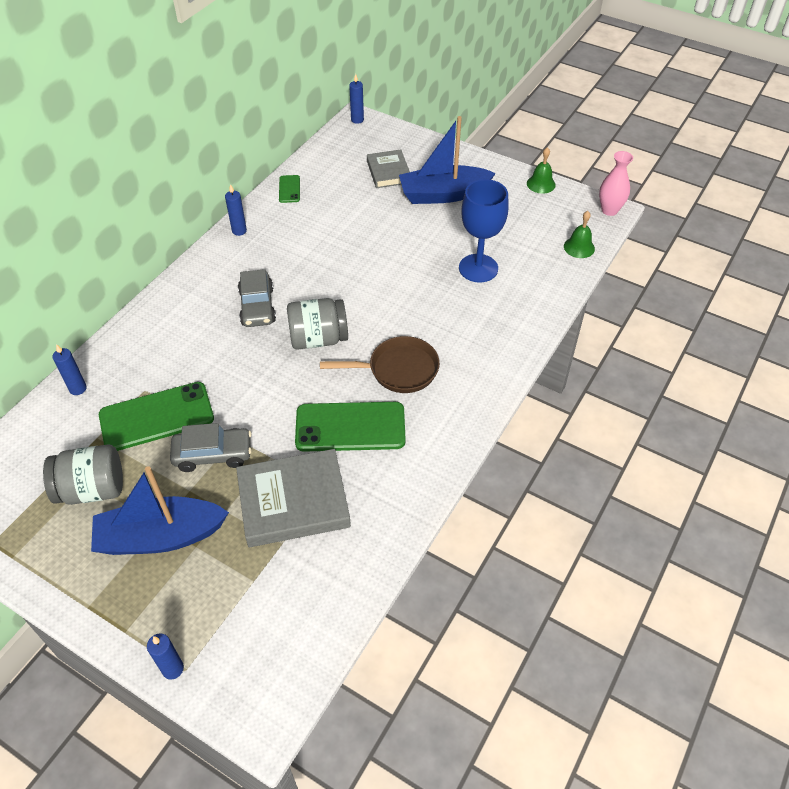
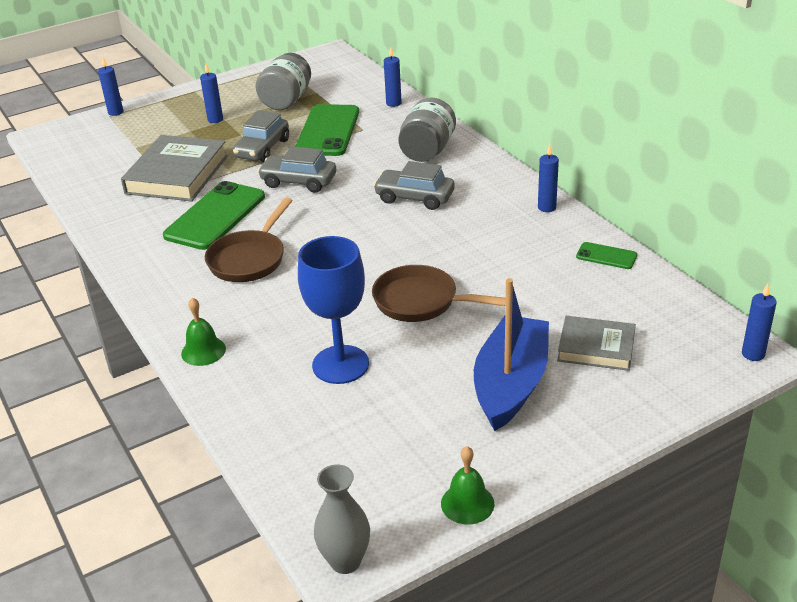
camera: 120 degrees right, 15 degrees down
blue boat [91,466,229,555] -> blue candle [200,64,223,123]
grey jar [287,298,348,350] -> grey jar moved to [398,97,456,162]
green bell [564,211,595,258] -> green bell moved to [181,298,226,366]
pink vase [599,151,633,216] -> grey vase [314,464,370,574]
none -> grey car [258,146,336,193]
none -> brown pan [372,265,506,322]

